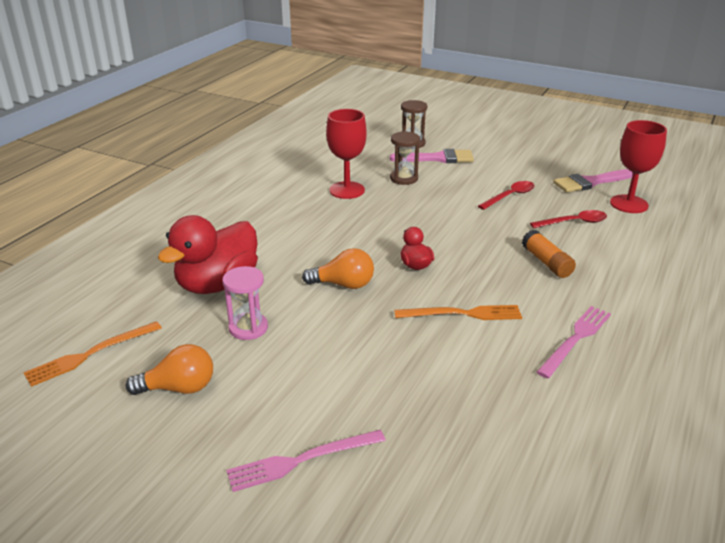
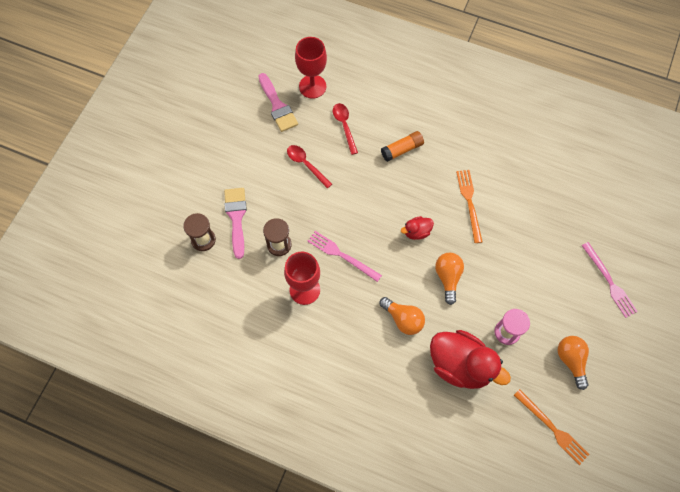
camera: 95 degrees left, 35 degrees up
pink fork [537,306,611,379] -> pink fork moved to [307,231,382,282]
none -> orange light bulb [380,297,425,335]

